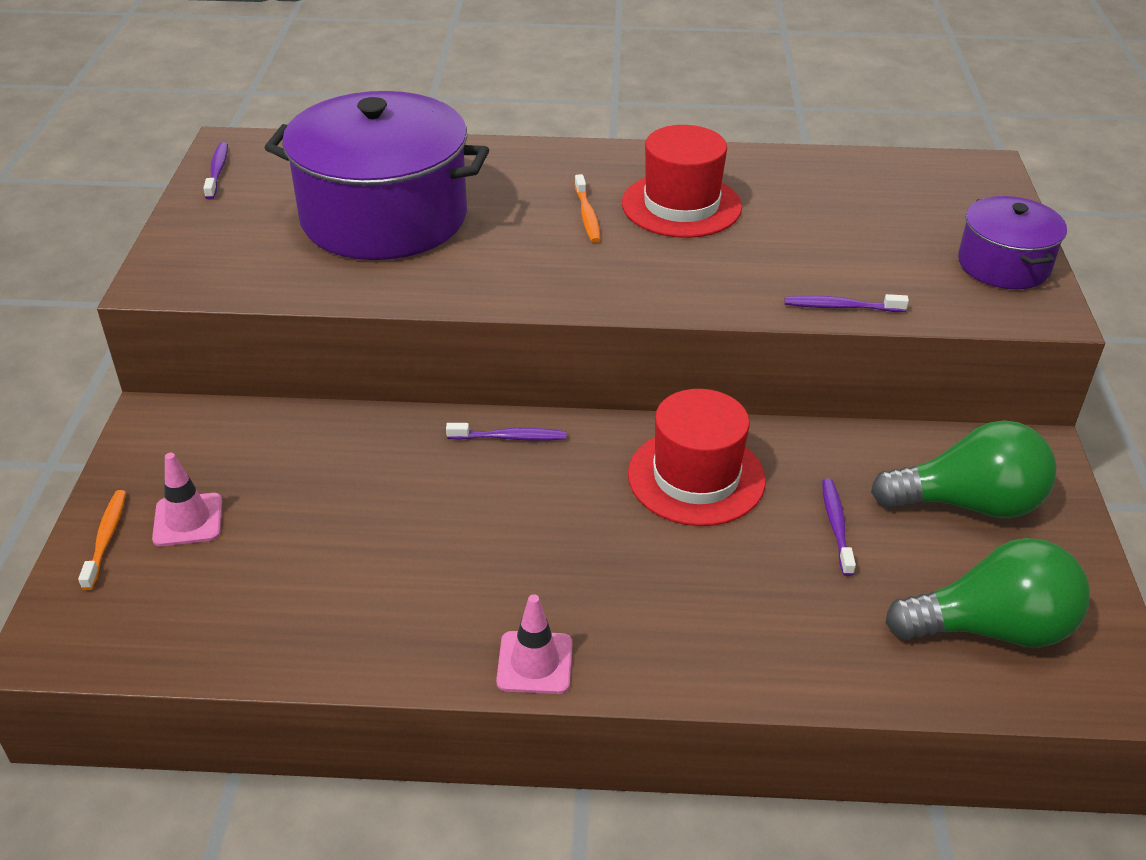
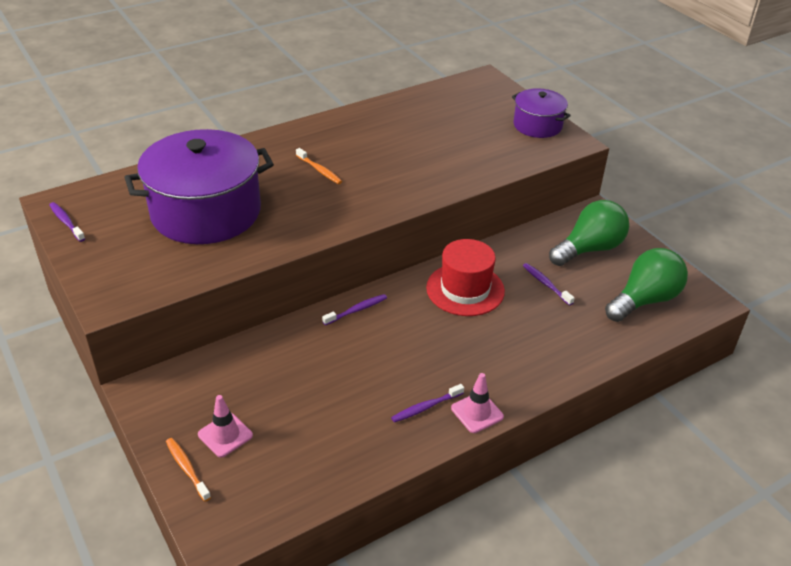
camera: 35 degrees left, 0 degrees up
red hat [622,125,742,238] -> none
purple toothbrush [784,294,909,312] -> purple toothbrush moved to [391,384,464,423]

